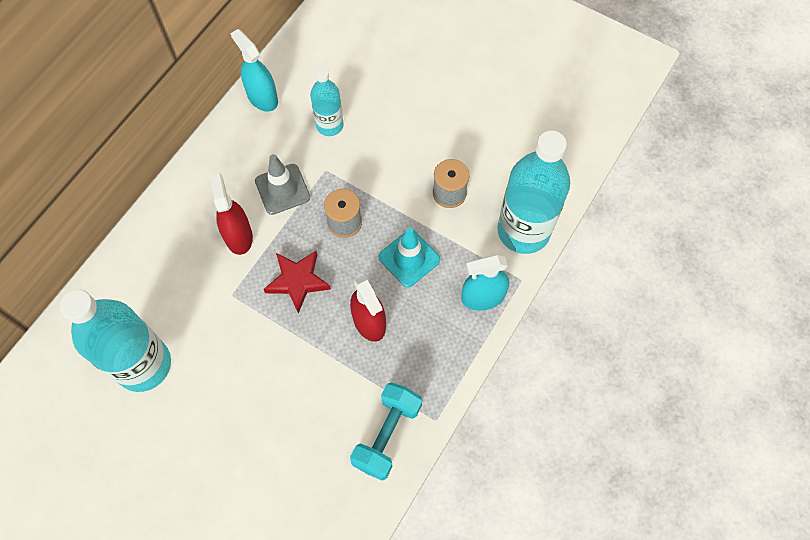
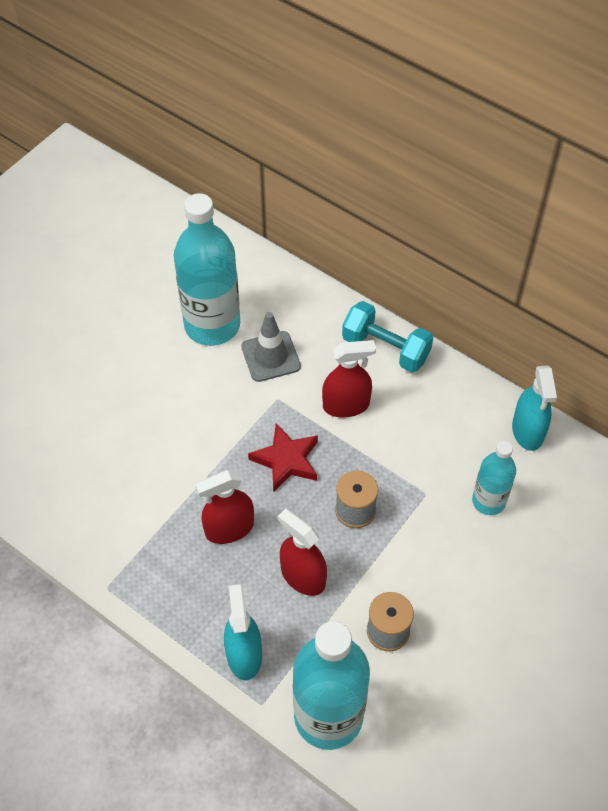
camera: 95 degrees right, 10 degrees down
turquoise spray bottle [231,29,278,112] -> turquoise spray bottle turned 120 degrees clockwise [512,366,557,451]
grey traffic cone [255,154,310,215] -> grey traffic cone moved to [241,312,301,382]
turquoise dumbbell [350,382,422,481] -> turquoise dumbbell moved to [342,301,433,372]
turquoise traffic cone [379,227,440,287] -> red spray bottle [277,509,327,596]

